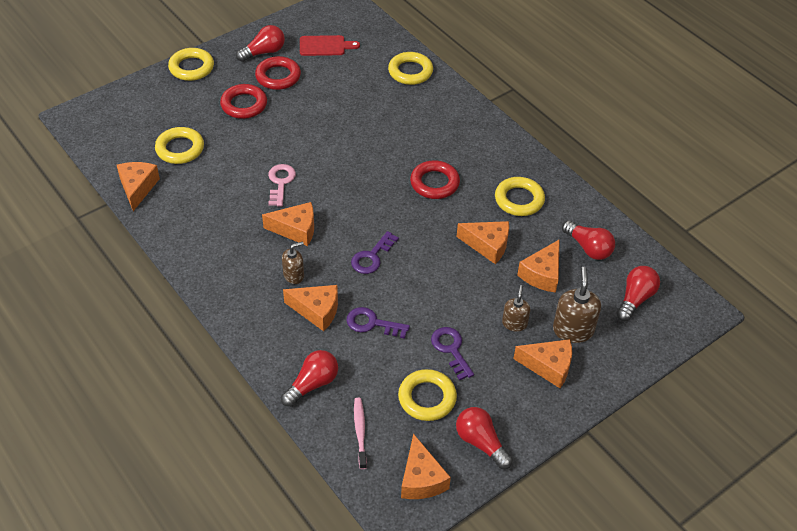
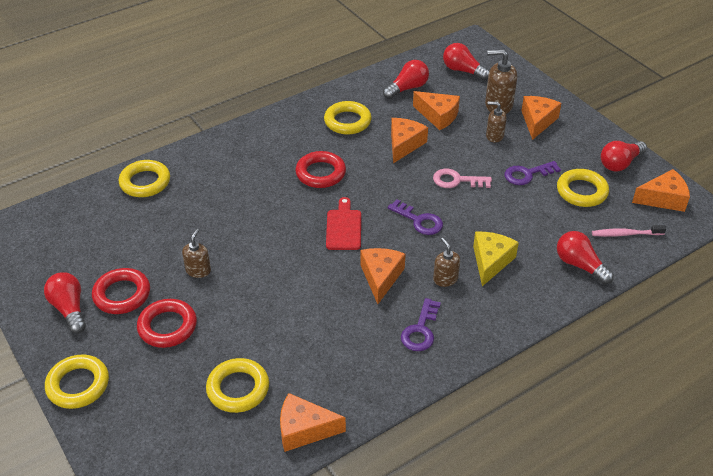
camera: 85 degrees left, 5 degrees down
pink key [268,164,296,207] -> pink key moved to [433,169,492,188]
orange cheese [283,285,338,331] -> yellow cheese [473,232,519,286]
red cutting board [300,35,360,56] -> red cutting board moved to [326,197,361,250]
purple key [347,307,410,339] -> purple key moved to [401,298,441,351]
none -> brown soap dispenser [182,229,211,278]

